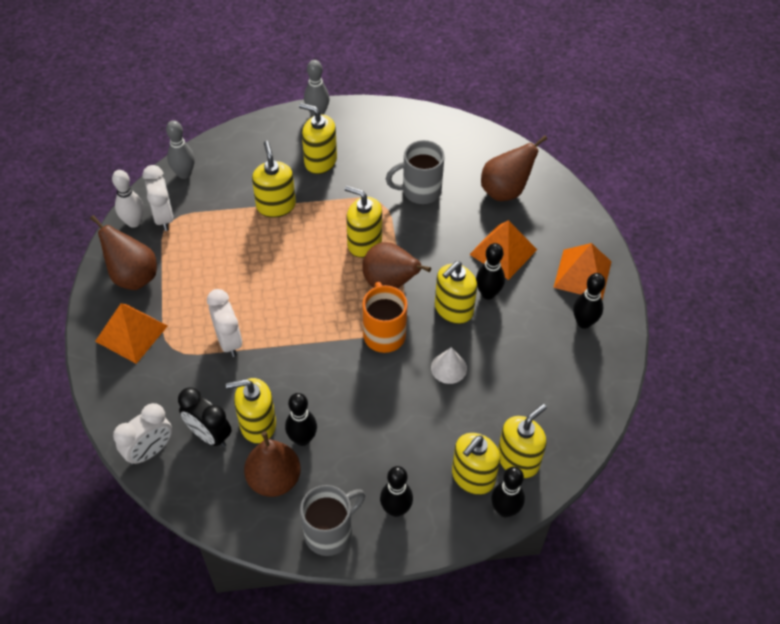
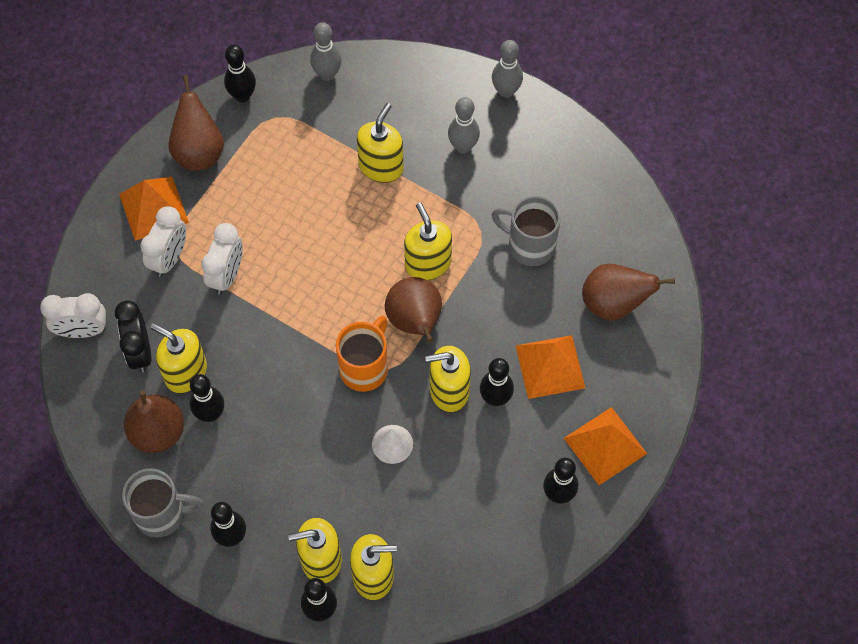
camera: 40 degrees right, 10 degrees up
white bowling pin [112,170,144,228] -> black bowling pin [224,45,256,102]
white clock [142,165,174,231] -> white clock moved to [140,206,186,277]
yellow soap dispenser [299,103,337,174] -> grey bowling pin [448,97,480,153]

